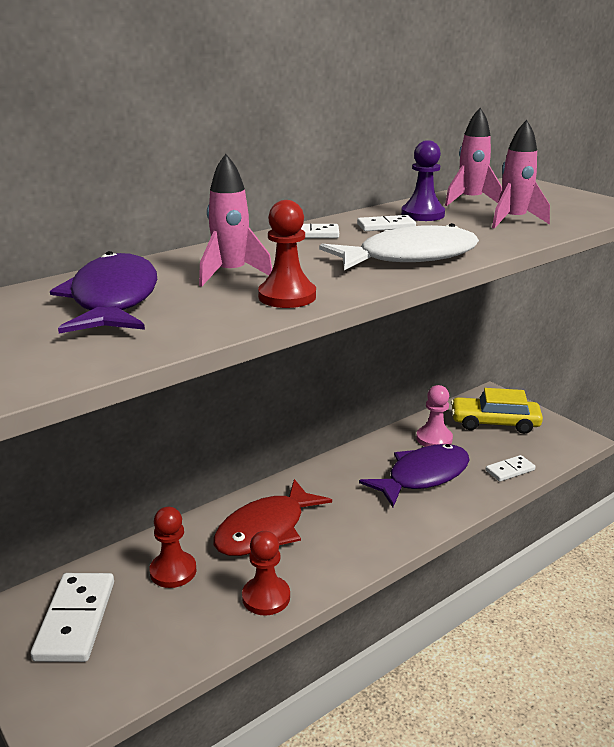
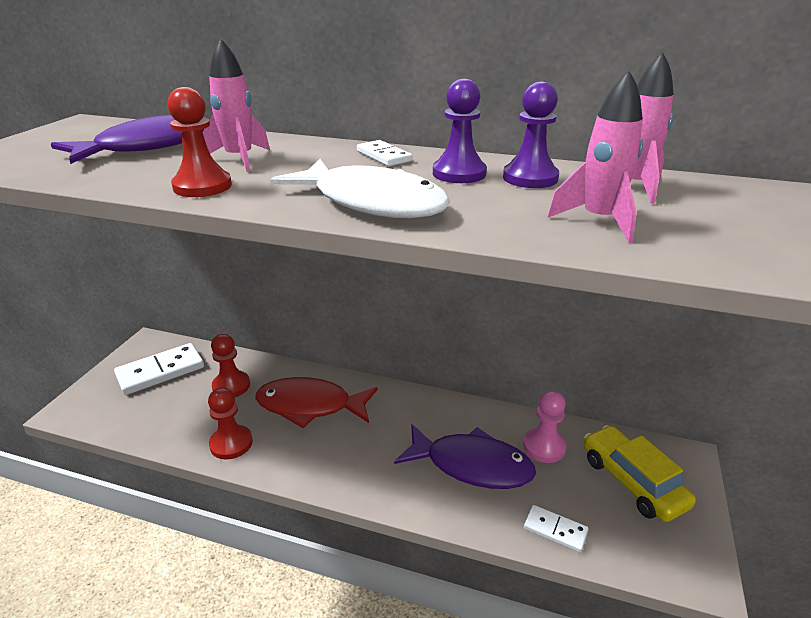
camera: 55 degrees right, 5 degrees up
white domino [357,215,416,231] -> purple pawn [433,79,487,183]

